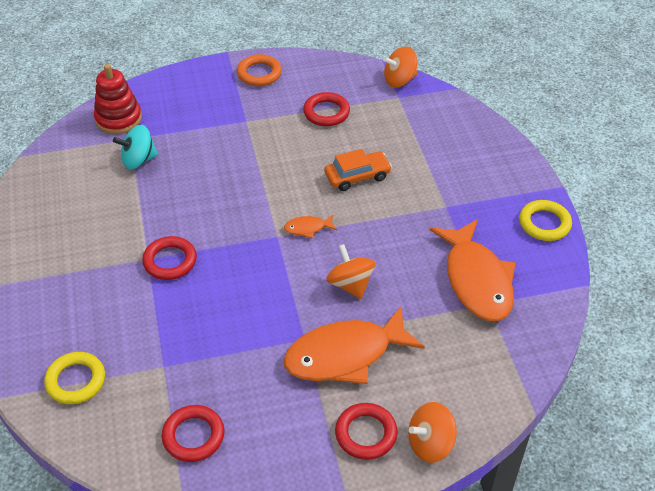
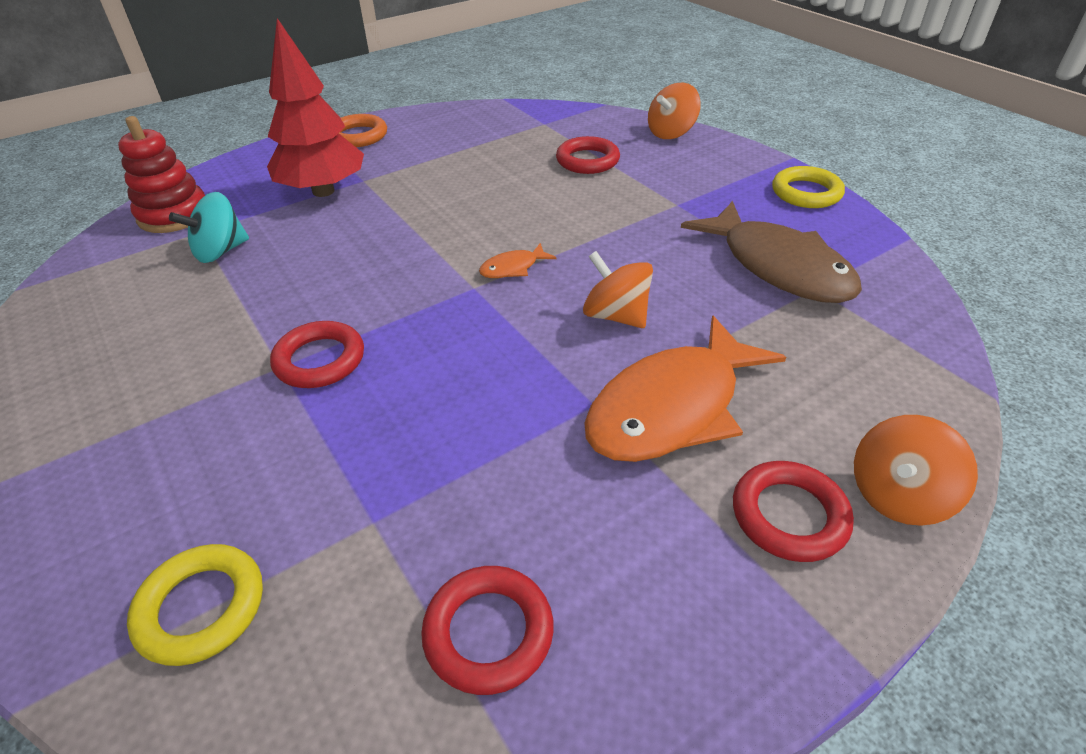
camera: 20 degrees left, 5 degrees down
red ring [303,92,350,126] -> red ring moved to [556,136,620,174]
orange car [324,149,392,191] -> none
orange spinning top [383,47,417,88] -> orange spinning top moved to [648,82,701,139]
orange fish [430,219,516,321] -> brown fish [681,201,862,303]
none -> red tree [267,18,364,197]

